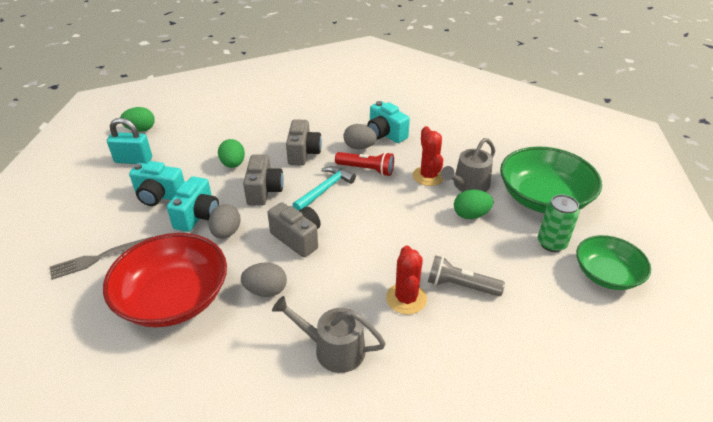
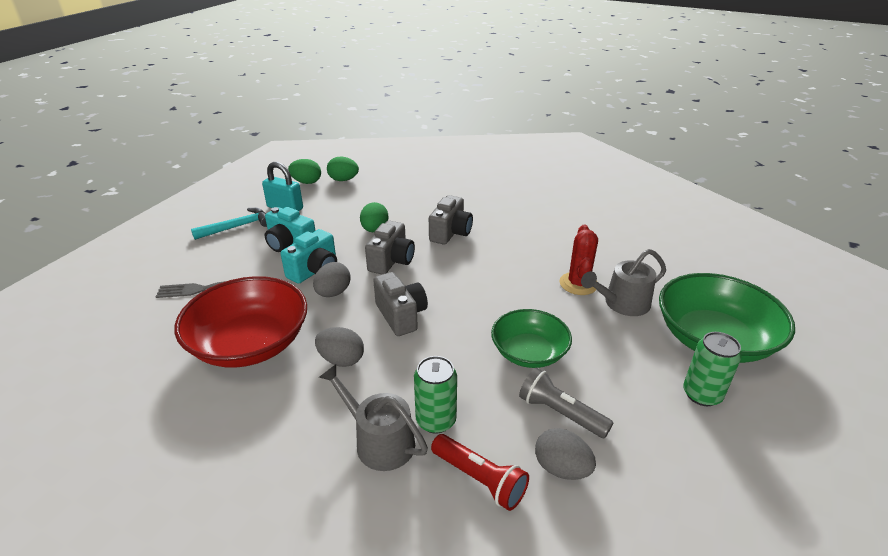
camera: 20 degrees right, 5 degrees down
turquoise hammer [293,166,356,211] -> turquoise hammer moved to [191,208,267,240]
red flashlight [335,152,394,176] -> red flashlight moved to [431,434,529,511]
grey egg [343,124,377,150] -> grey egg moved to [535,428,596,480]
turquoise camera [367,101,410,143] -> none
red cactus [386,246,427,314] -> none
green egg [454,190,493,219] -> green egg moved to [327,157,359,181]
green bowl [576,235,651,290] -> green bowl moved to [491,309,572,368]
none -> green can [414,356,457,434]

